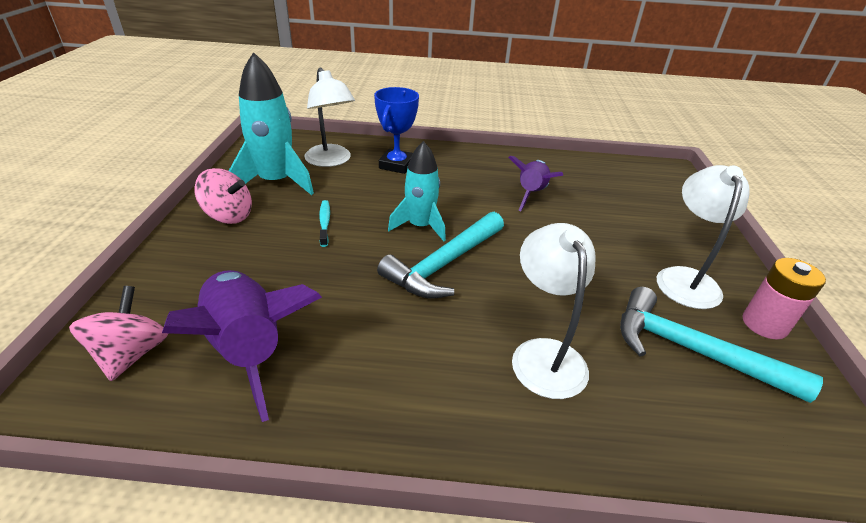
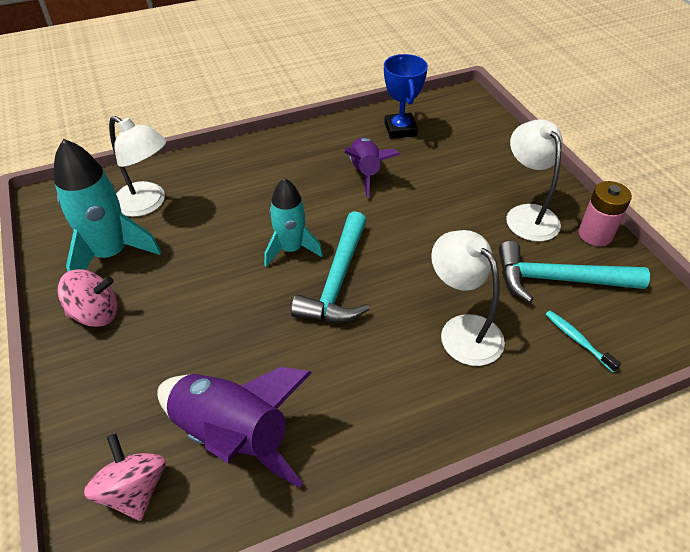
camera: 25 degrees left, 10 degrees up
turquoise toothbrush [319,200,330,247] -> turquoise toothbrush moved to [545,311,621,372]
blue trophy [374,87,419,174] -> blue trophy moved to [384,54,428,139]

